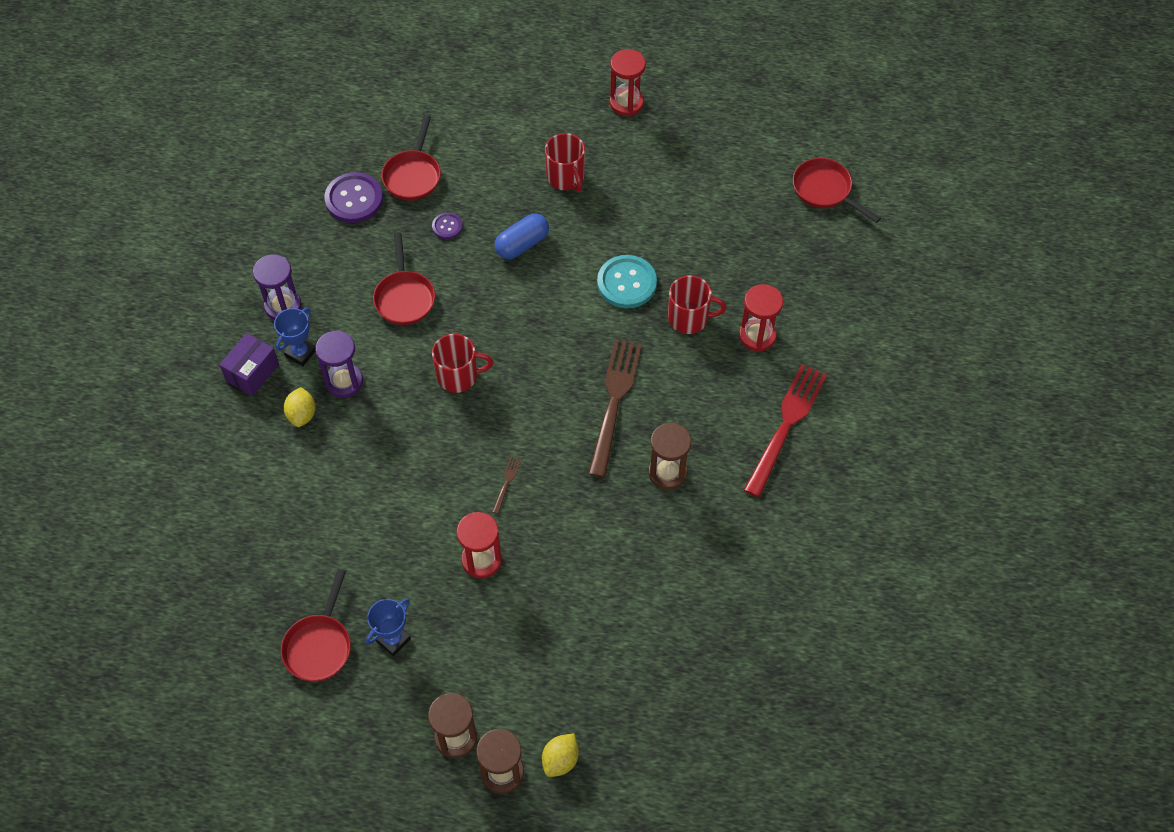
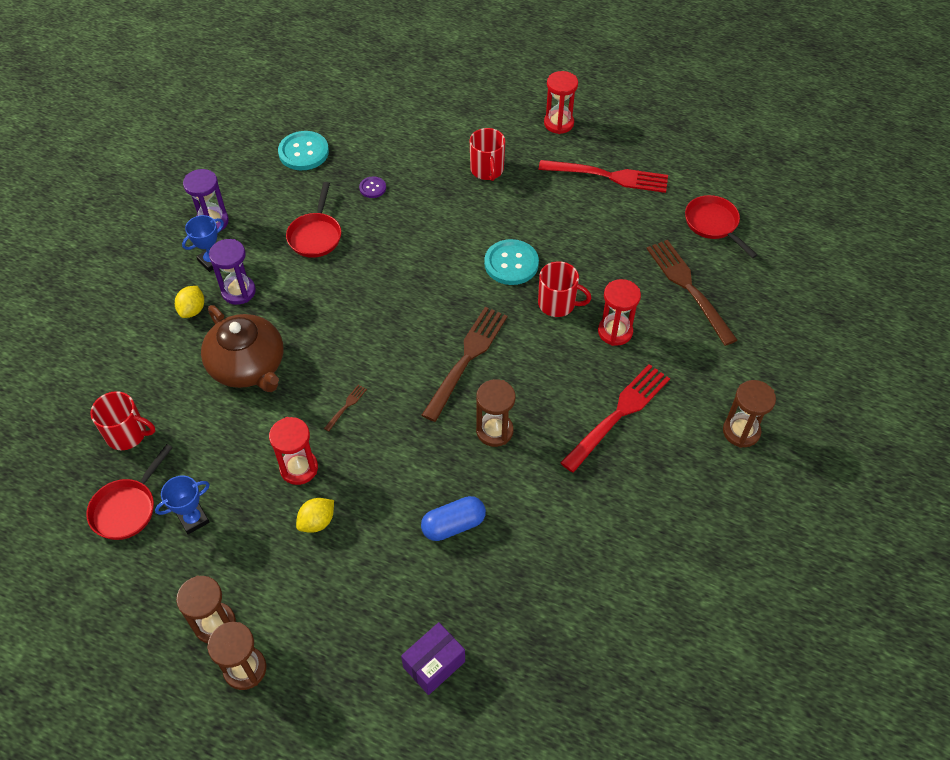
camera: 15 degrees right, 5 degrees down
purple box [219,333,279,396] -> purple box moved to [401,622,465,695]
purple button [324,172,383,223] -> turquoise button [278,131,329,170]
red pan [382,115,441,201] -> none
red mug [432,334,493,393] -> red mug moved to [90,391,155,450]
blue capsule [494,214,549,259] -> blue capsule moved to [421,496,486,541]
yellow lemon [542,733,579,777] -> yellow lemon moved to [296,498,334,533]
none -> brown teapot [201,305,283,392]
none -> red fork [539,160,668,193]
none -> brown fork [647,240,737,346]
none -> brown hourglass [723,380,776,448]

